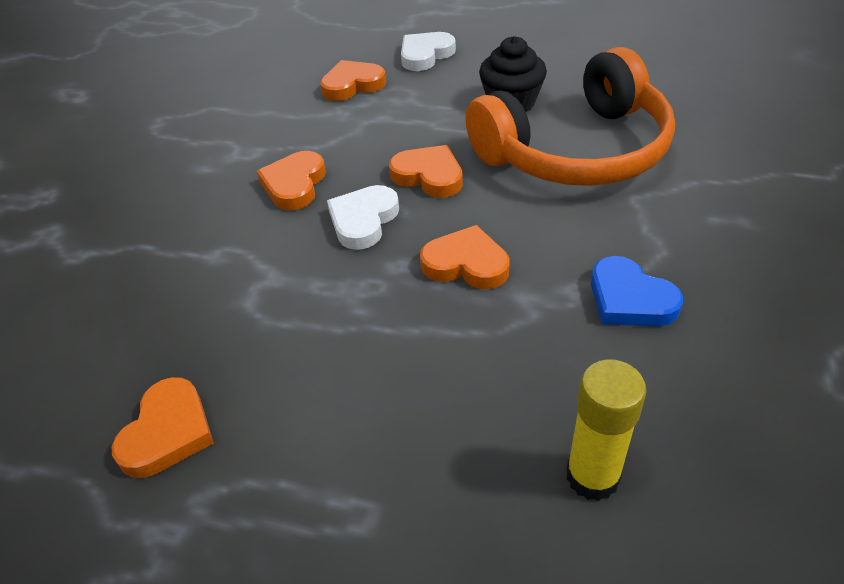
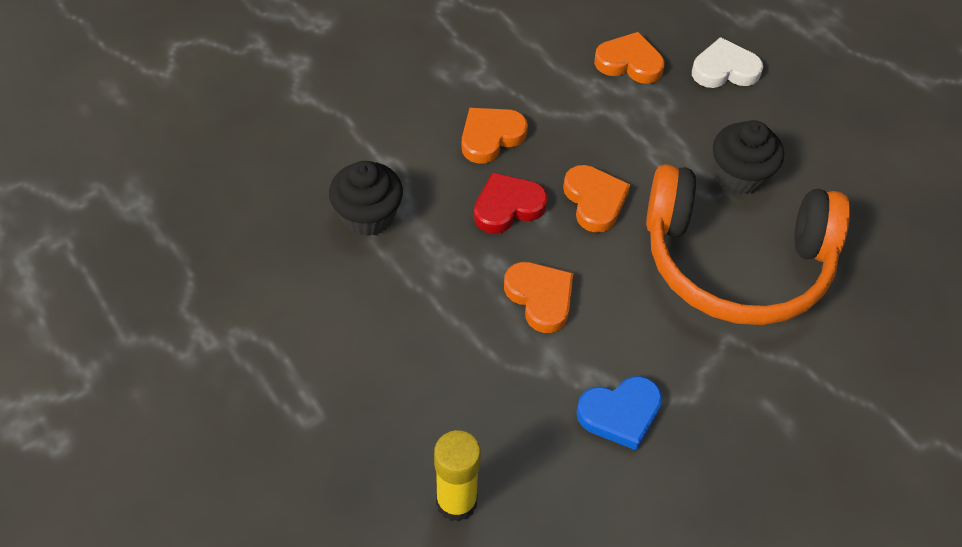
camera: 35 degrees right, 10 degrees up
orange heart [111,377,214,478] -> none
white heart [327,185,399,250] -> red heart [474,172,548,234]
blue heart [591,256,683,327] -> blue heart turned 105 degrees counterclockwise [576,376,662,450]
none -> black cupcake [329,161,403,236]

